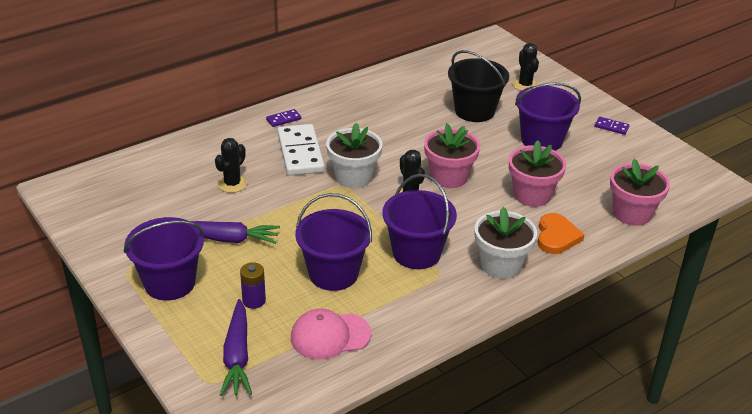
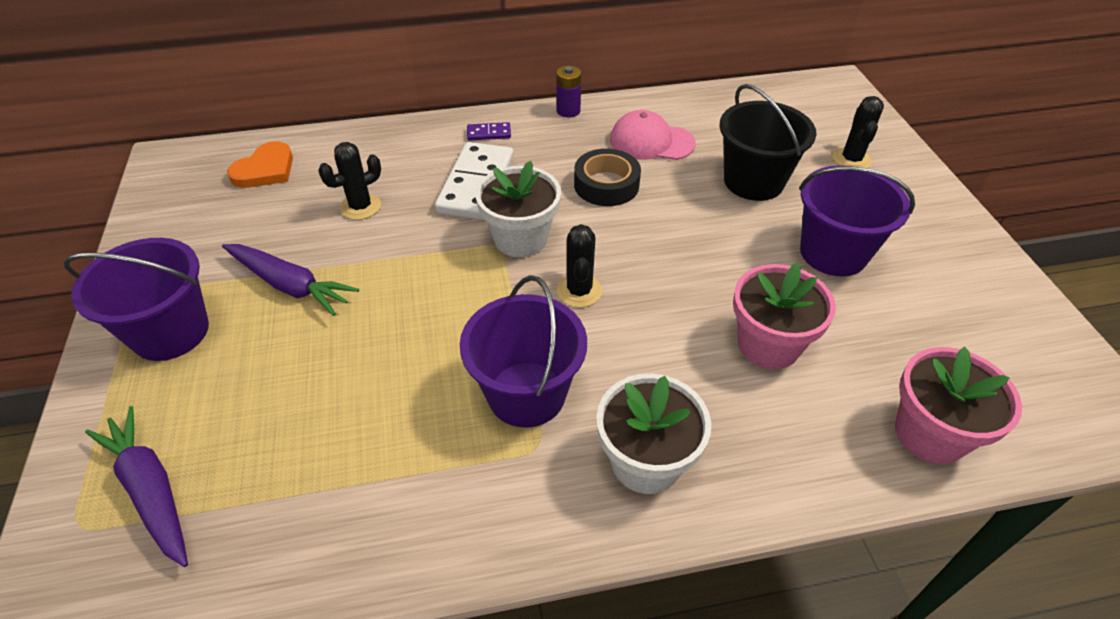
camera: 25 degrees right, 10 degrees up
purple carrot [220,299,252,396] -> purple carrot turned 120 degrees clockwise [85,406,188,567]
purple battery [240,262,266,309] -> purple battery moved to [556,66,581,118]
pink cap [291,309,371,360] -> pink cap moved to [610,110,696,160]
purple bucket [295,193,372,291] -> none
pink flower pot [424,124,480,188] -> none
orange heart [538,213,585,254] -> orange heart moved to [227,141,293,188]
purple domino [595,117,630,135] -> none
none -> black tape [574,149,641,206]

